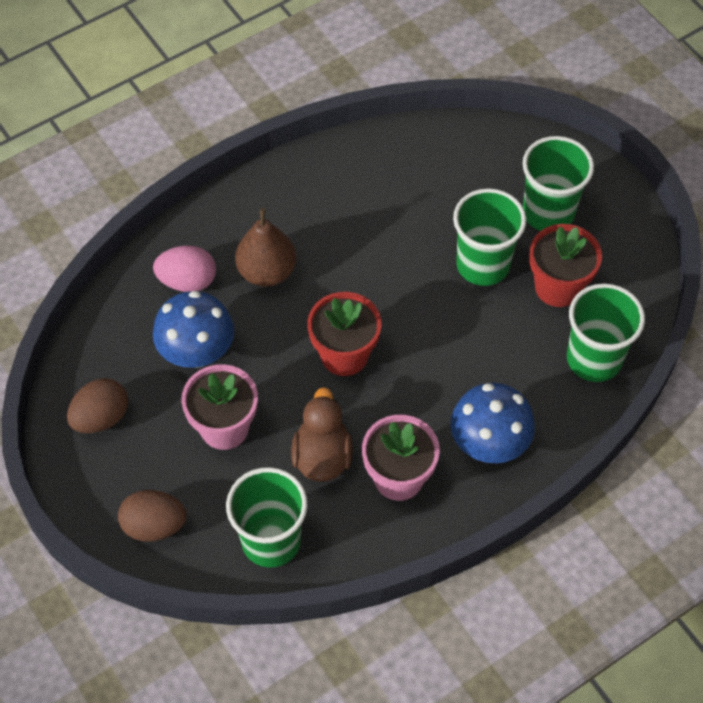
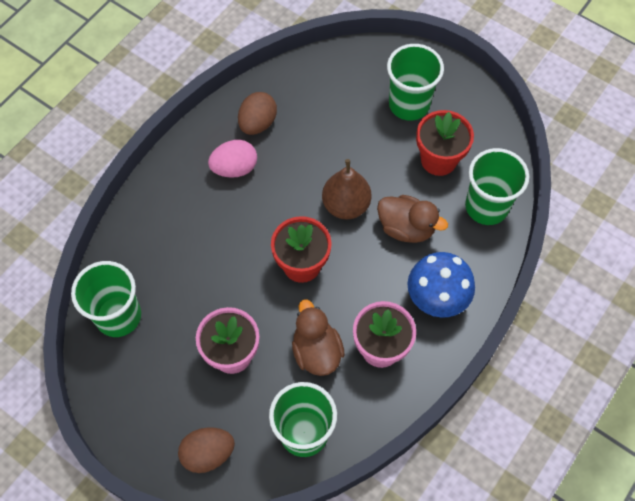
camera: 20 degrees left, 5 degrees up
brown egg [67,378,128,433] -> brown egg moved to [238,92,277,135]
pink egg [153,246,216,292] -> pink egg moved to [208,140,257,178]
blue mushroom [153,291,234,368] -> none
brown pear [235,208,296,287] -> brown pear moved to [322,159,371,219]
green cup [453,188,526,286] -> green cup moved to [71,261,141,337]
none -> brown duck [377,195,448,243]

